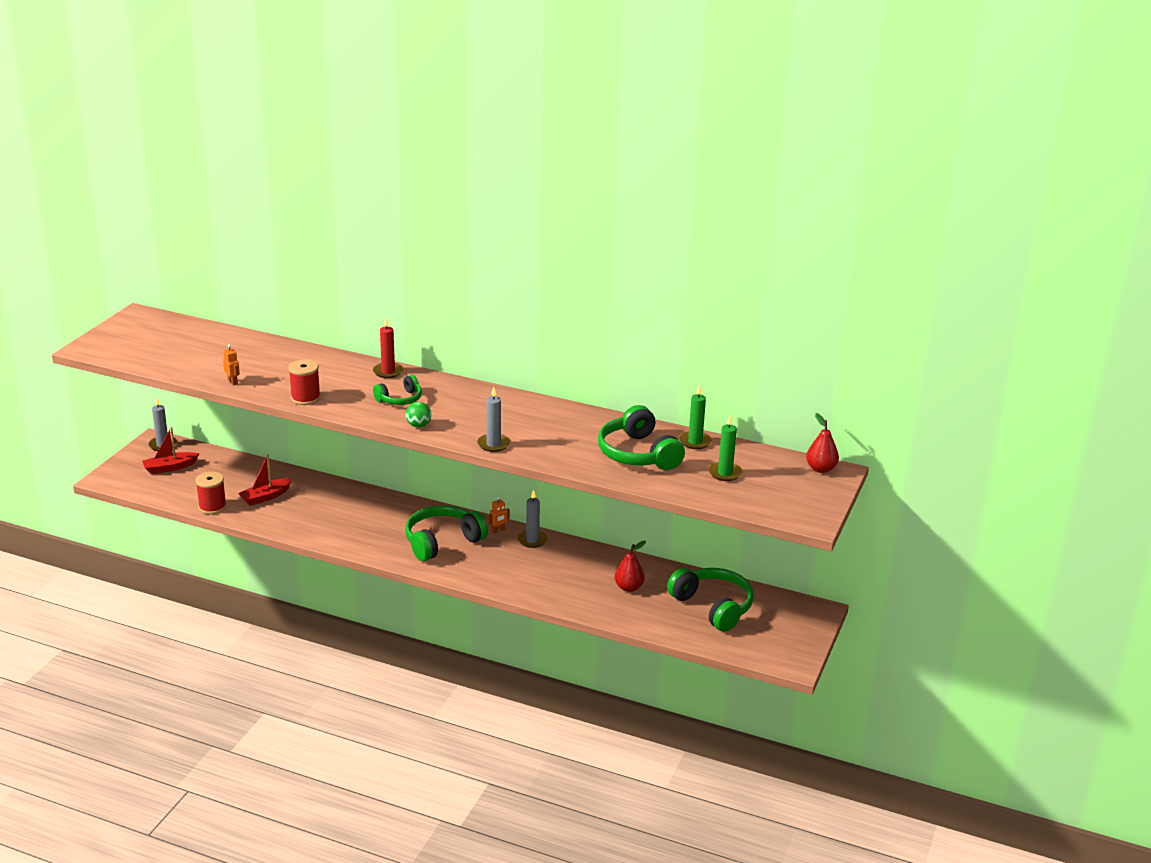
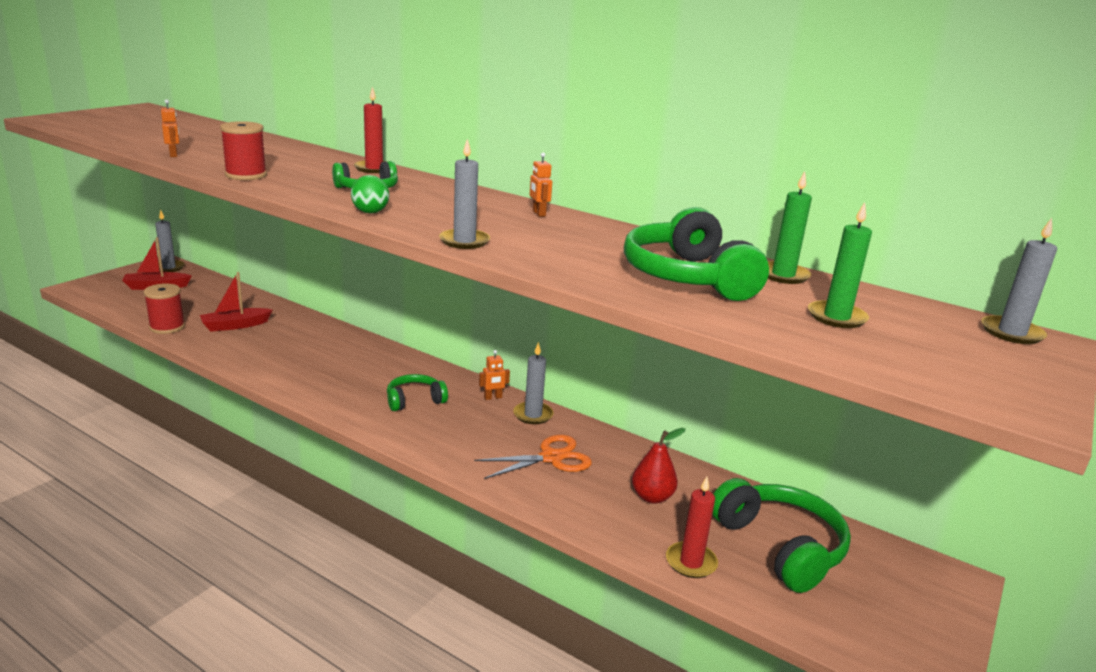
camera: 10 degrees right, 5 degrees down
green headphones [405,505,488,561] -> green headphones [387,374,448,411], size x0.57
red pear [806,413,839,473] -> grey candle [981,218,1057,344]
none -> orange scissors [474,435,592,479]
none -> orange robot [530,152,552,217]
none -> red candle [666,477,718,578]

